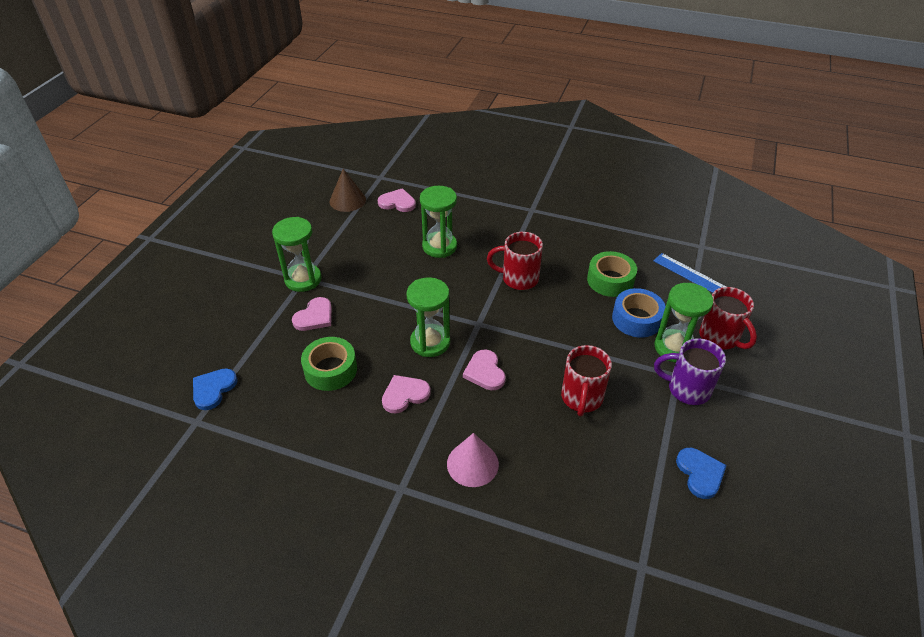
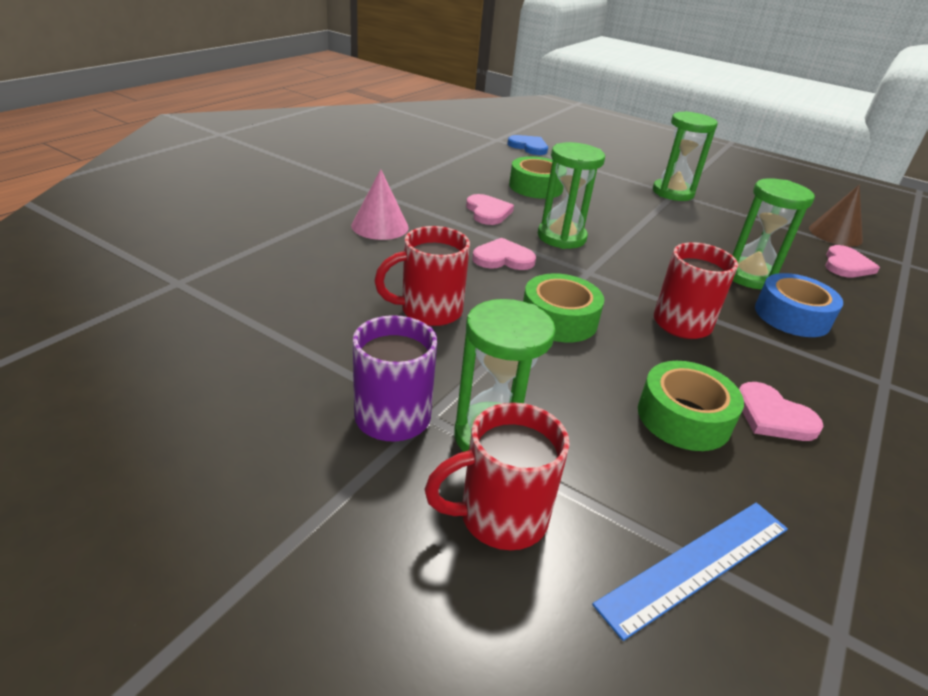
camera: 100 degrees right, 10 degrees down
pink heart [292,297,332,331] -> pink heart moved to [739,382,823,441]
red mug [561,345,612,416] -> red mug turned 45 degrees counterclockwise [374,226,470,326]
blue tape [612,288,666,338] -> blue tape moved to [755,273,843,337]
blue heart [676,448,727,499] -> none
none -> green tape [523,273,604,342]

